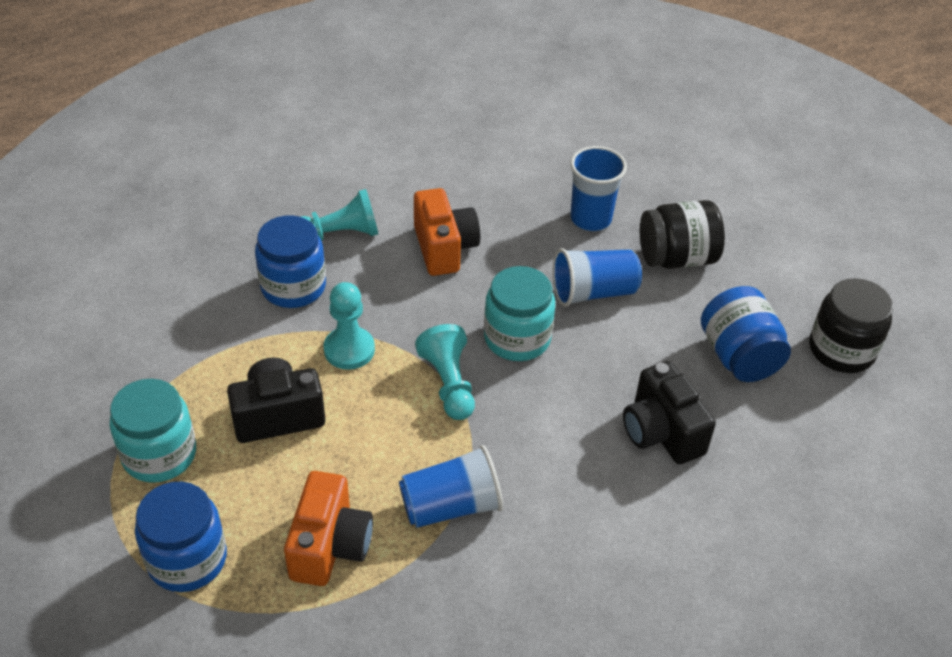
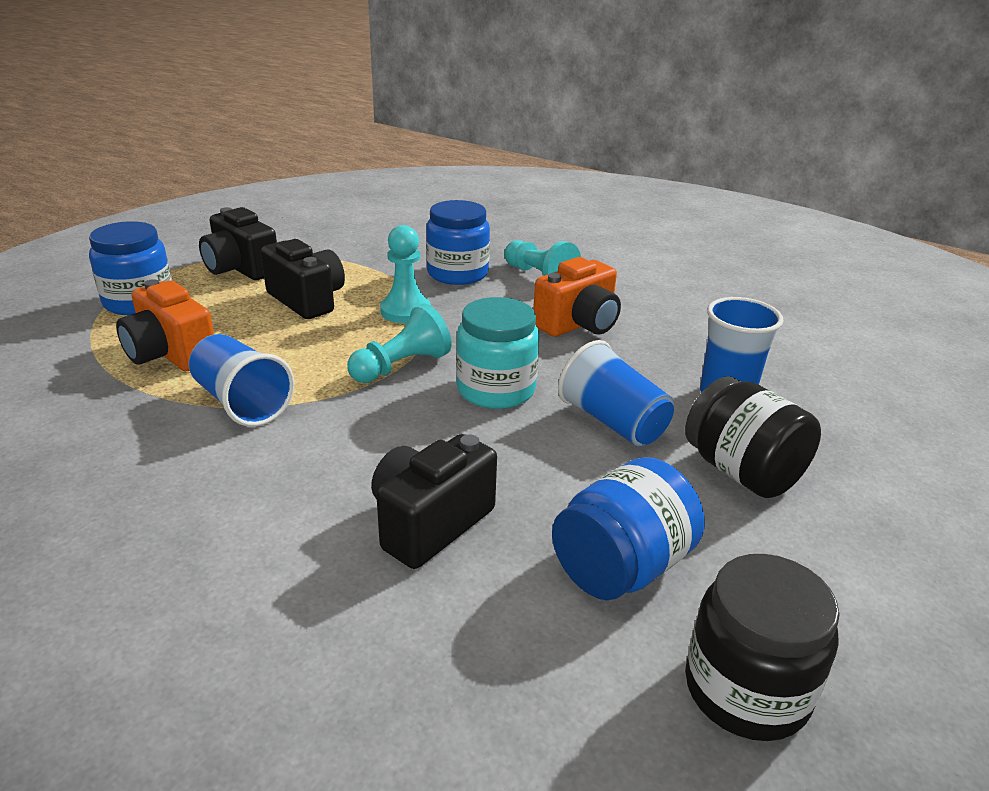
camera: 65 degrees right, 15 degrees down
turquoise jar [110,379,196,483] -> black camera [199,207,277,280]
orange camera [284,471,373,586] -> orange camera turned 60 degrees clockwise [116,279,214,371]

